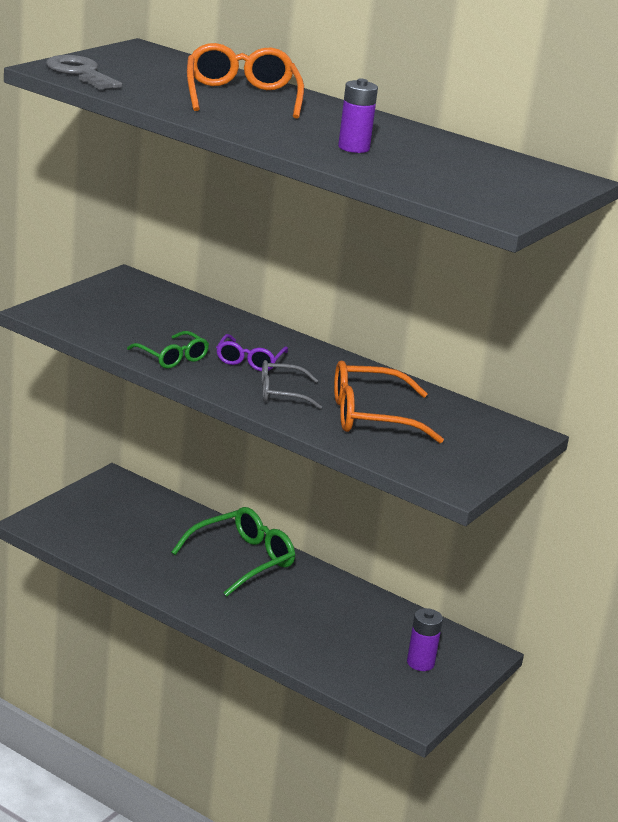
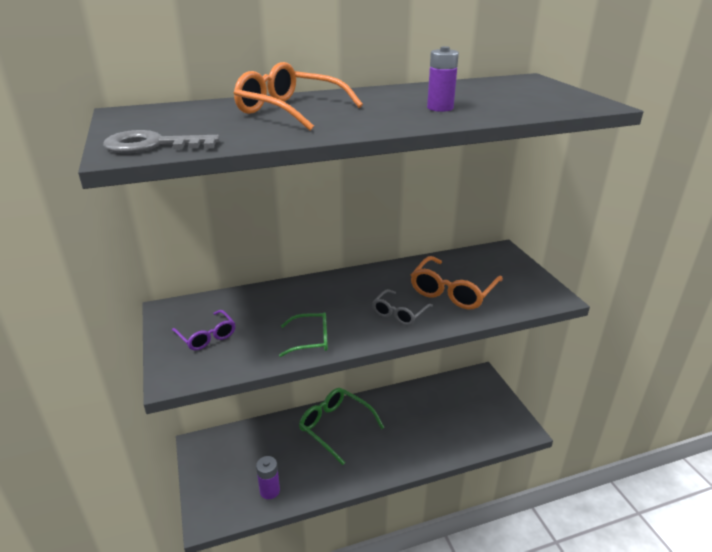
camera: 50 degrees left, 5 degrees up
green glasses [171,507,295,596] -> green glasses turned 45 degrees counterclockwise [299,388,385,465]
purple glasses [216,334,288,371] -> purple glasses moved to [172,310,236,350]
purple battery [407,608,443,671] -> purple battery moved to [256,456,280,499]

